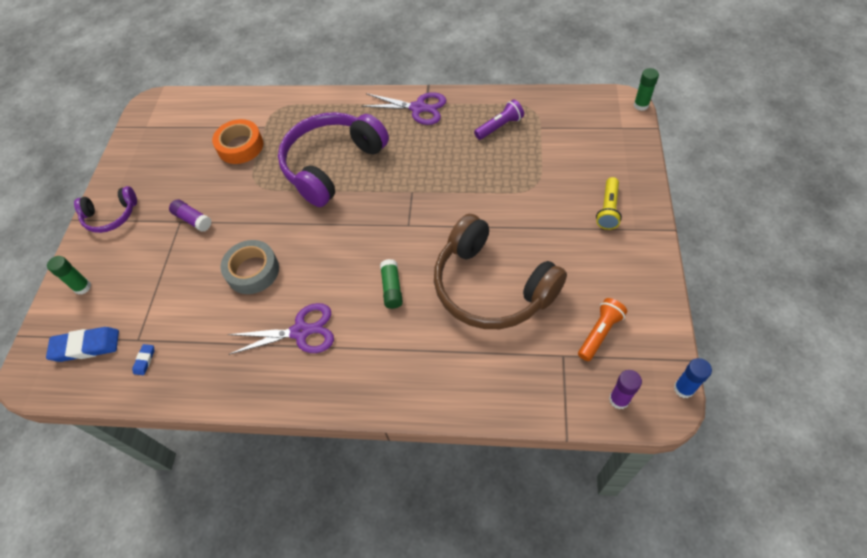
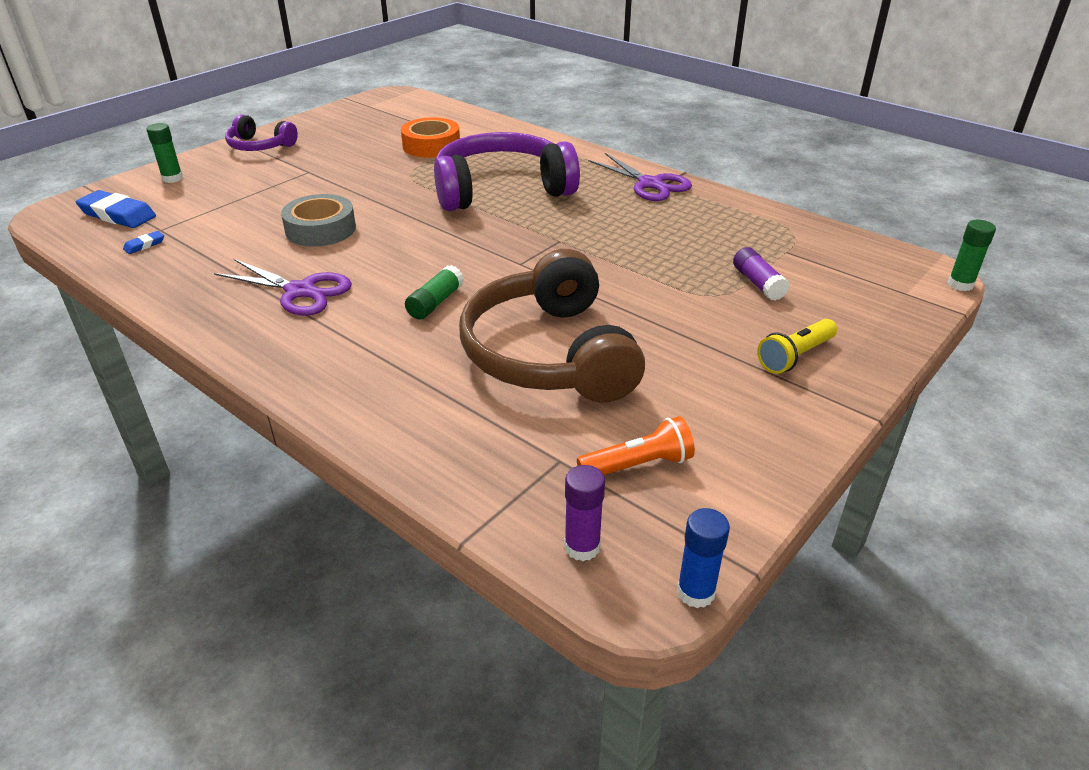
camera: 30 degrees right, 20 degrees down
purple glue stick [169,199,212,232] -> purple glue stick moved to [733,247,789,300]
purple flashlight [474,99,524,140] -> none

